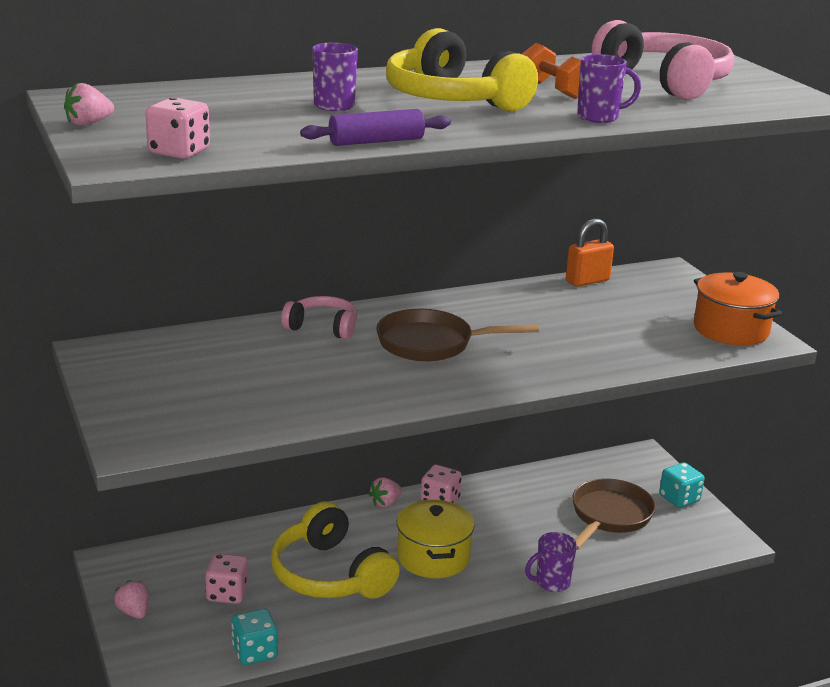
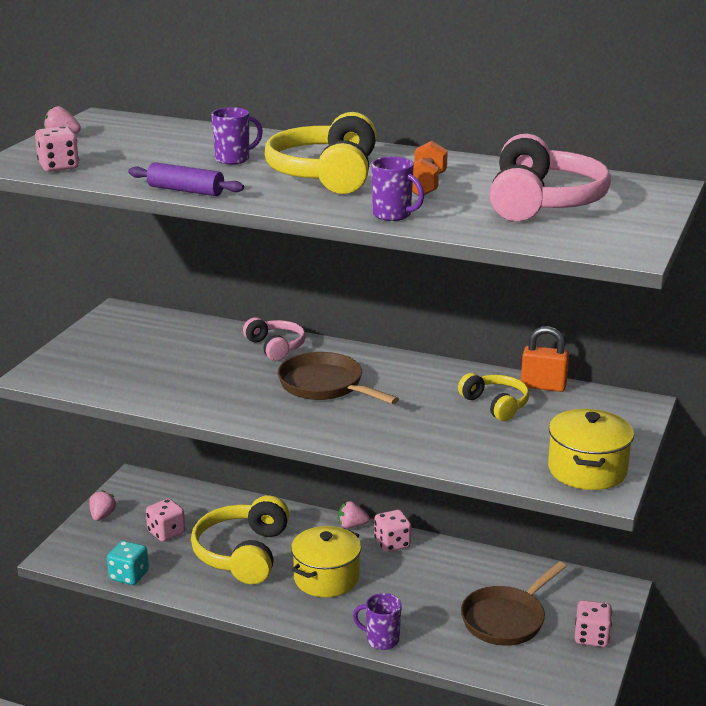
camera: 45 degrees right, 0 degrees up
brown pan [572,478,656,550] -> brown pan turned 150 degrees clockwise [461,561,567,646]
turquoise dice [659,463,705,508] -> pink dice [575,600,612,647]
orange pot [694,272,782,345] -> yellow pot [548,409,634,490]
none -> yellow headphones [458,373,529,421]

